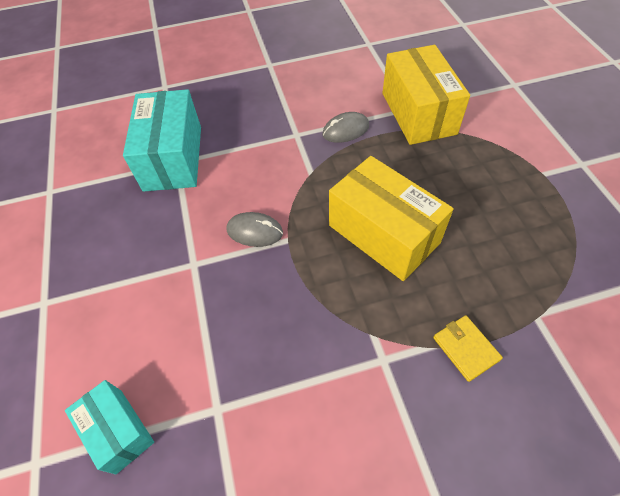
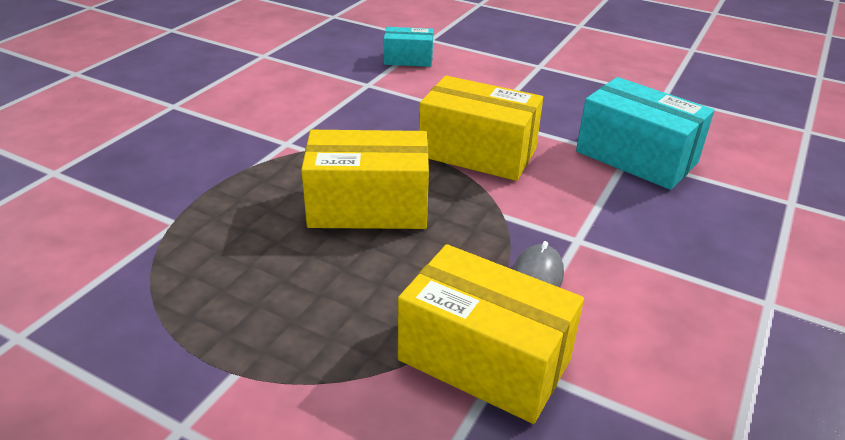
camera: 130 degrees right, 20 degrees down
grey mouse [226,212,283,247] -> yellow box [419,76,543,181]
yellow wallet [433,315,503,382] -> none

